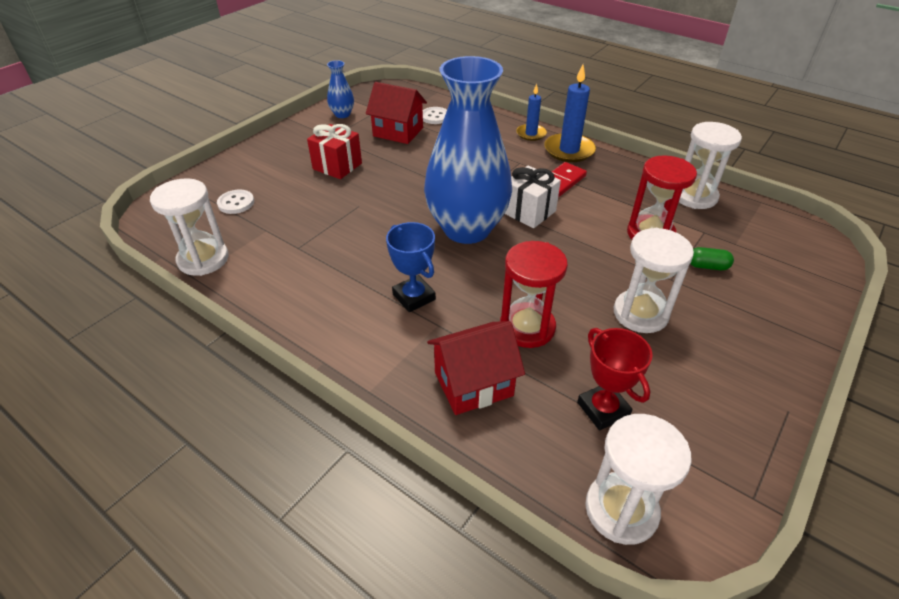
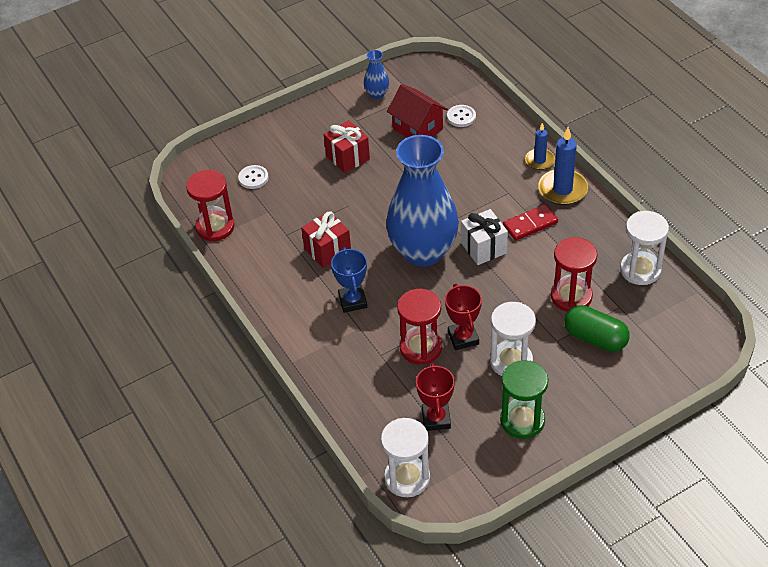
camera: 25 degrees right, 5 degrees up
white hourglass [150,178,229,276] -> red hourglass [186,170,235,241]
red house [427,321,525,415] -> none
green capsule [690,247,734,270] -> green capsule [564,305,630,352], size x1.88
none -> red gift [301,211,351,268]
none -> red trophy [445,284,482,350]
none -> green hourglass [500,360,548,439]

